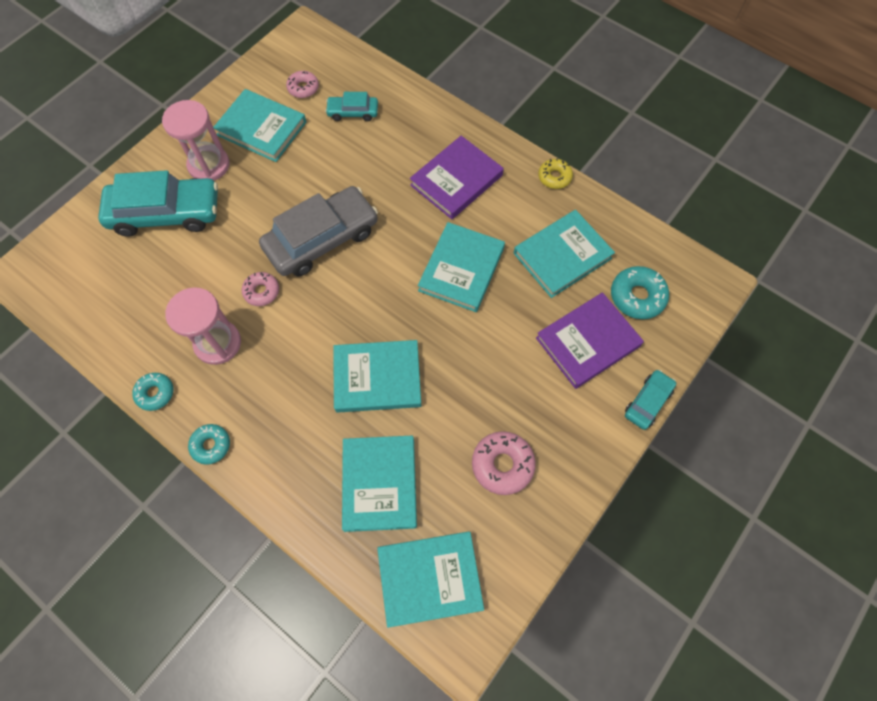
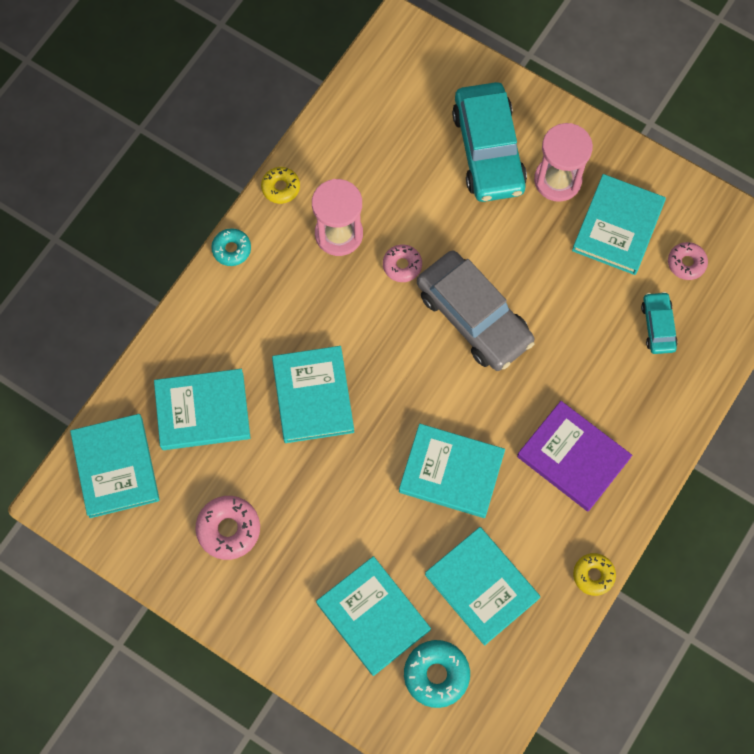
camera: 85 degrees right, 5 degrees up
turquoise donut [132,373,173,411] -> yellow donut [261,167,300,204]
purple book [536,292,644,389] -> turquoise book [316,556,431,676]
turquoise car [625,370,676,430] -> none

